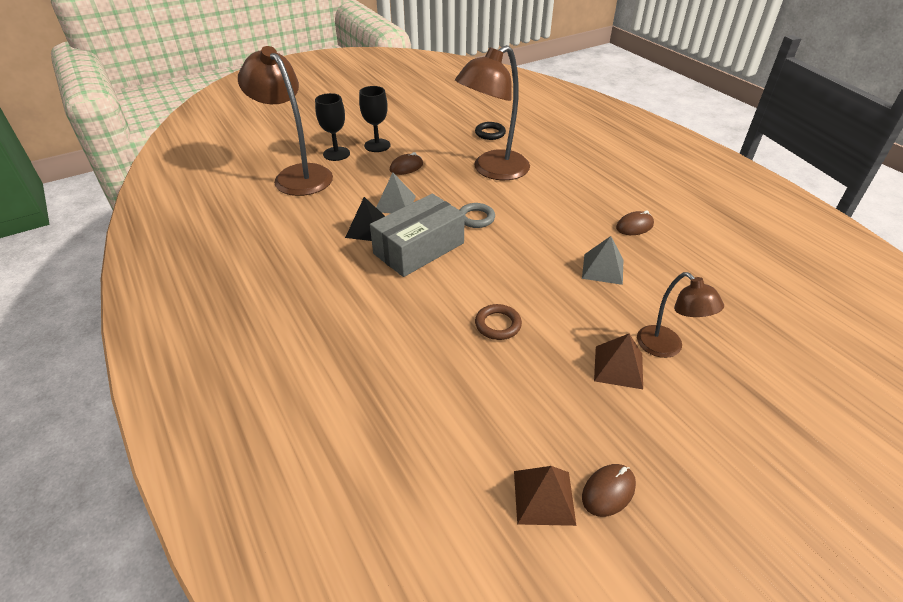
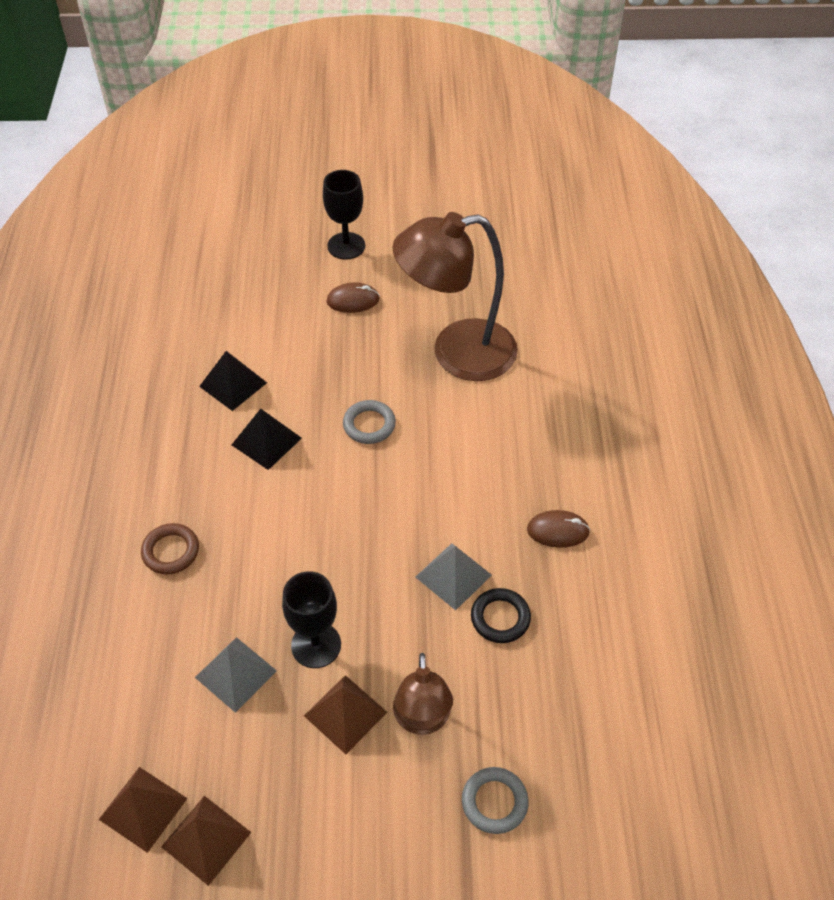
camera: 30 degrees right, 10 degrees up
brown lamp [238,46,333,196] -> none
black goblet [315,93,350,161] -> black goblet moved to [282,571,341,668]
grey box [370,194,465,277] -> black pyramid [232,409,302,470]
grey pyramid [376,173,416,214] -> grey pyramid moved to [195,637,277,713]
black ring [475,122,506,140] -> black ring moved to [471,588,531,643]
brown ring [475,304,522,340] -> brown ring moved to [141,523,199,574]
brown mouse [582,464,636,517] -> brown pyramid [161,796,251,886]
none -> grey ring [462,767,529,834]

